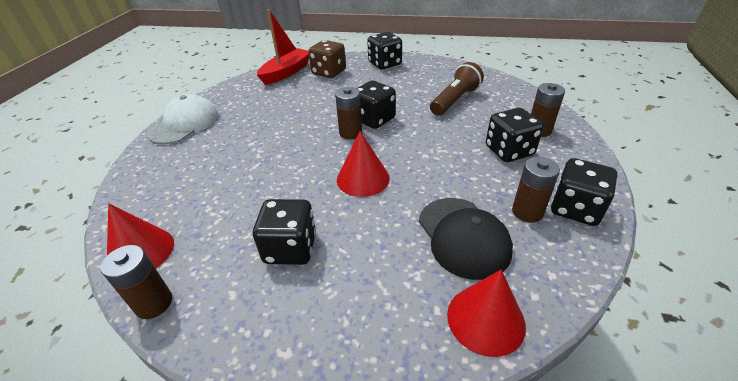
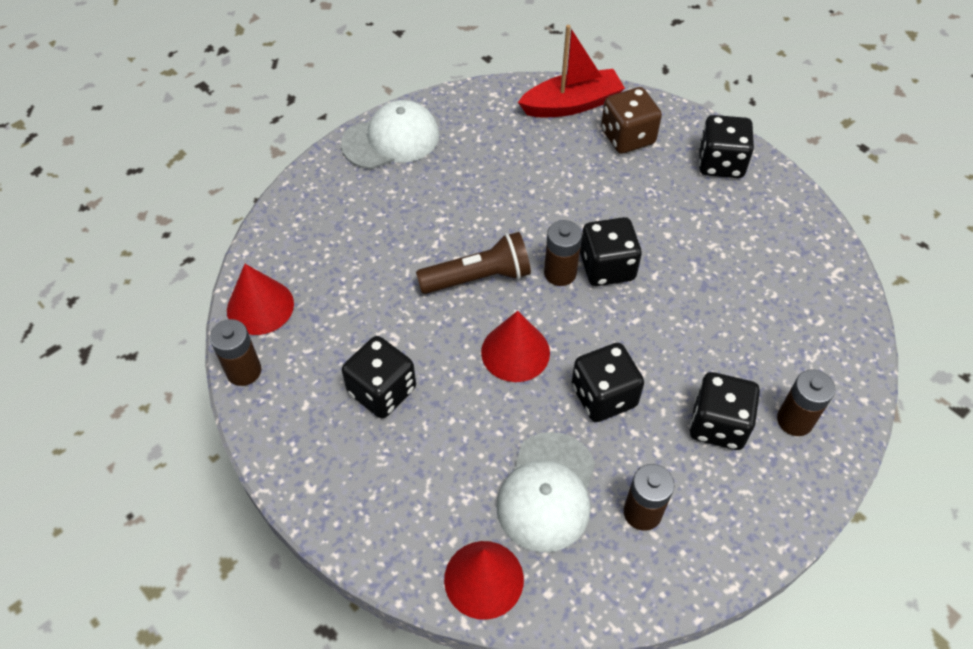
camera: 35 degrees right, 15 degrees up
black cap [419,198,513,280] -> white cap [496,432,595,553]
brown flashlight [430,62,484,116] -> brown flashlight moved to [416,232,531,294]
black dice [551,158,617,226] -> black dice moved to [572,343,644,422]

